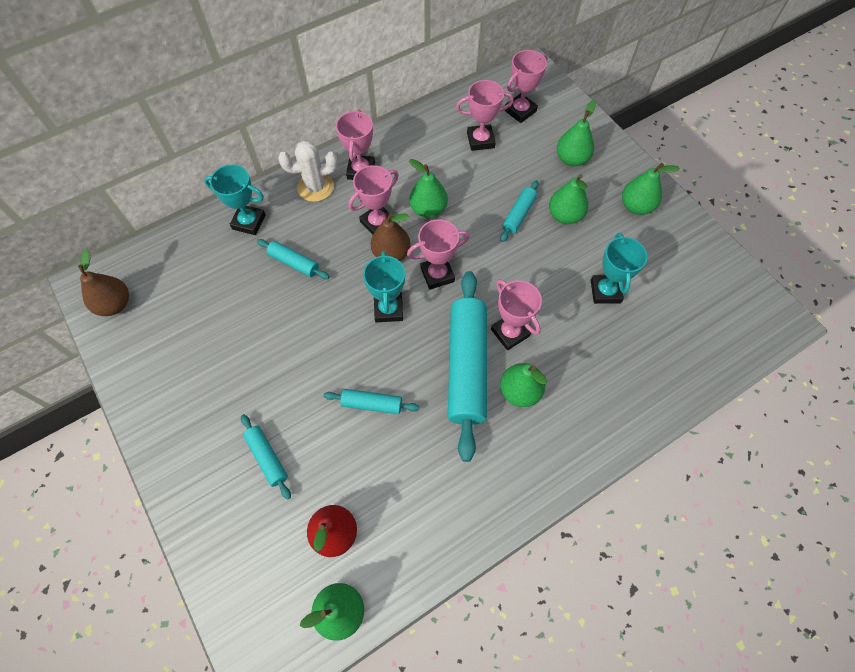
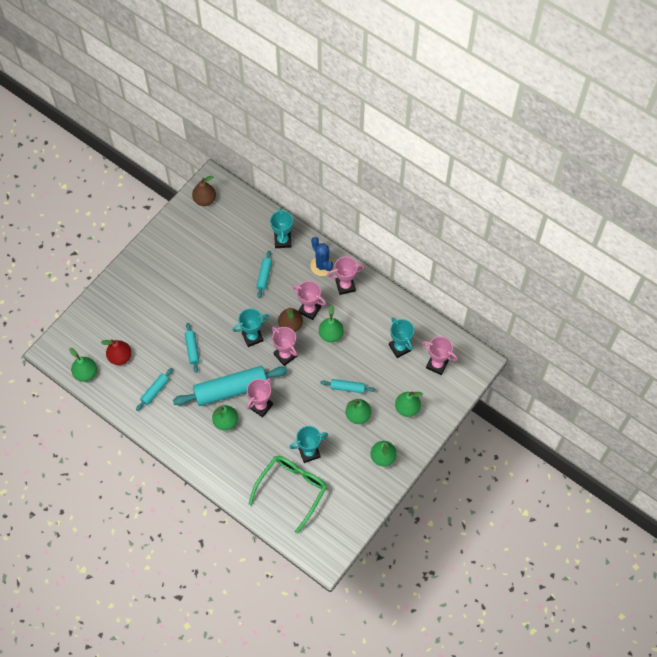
camera: 70 degrees right, 0 degrees up
turquoise rolling pin [241,414,291,500] -> turquoise rolling pin moved to [136,368,173,411]
white cactus [278,140,338,202] -> blue cactus [310,237,334,276]
pink trophy [456,80,514,151] -> turquoise trophy [389,317,414,358]
none -> green glasses [249,456,327,534]

